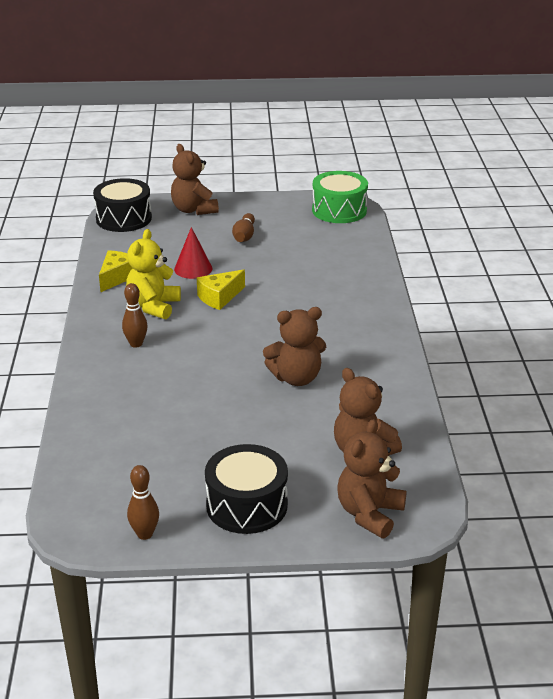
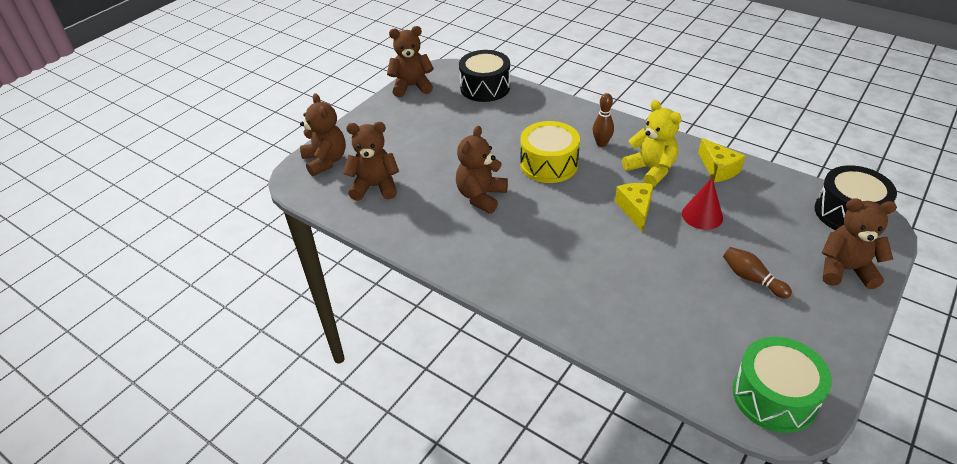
camera: 130 degrees right, 10 degrees up
brown bowling pin [127,465,159,540] -> brown teddy bear [387,26,434,97]
black drum [205,444,288,534] -> black drum moved to [459,50,510,102]
none -> yellow drum [520,121,580,183]

